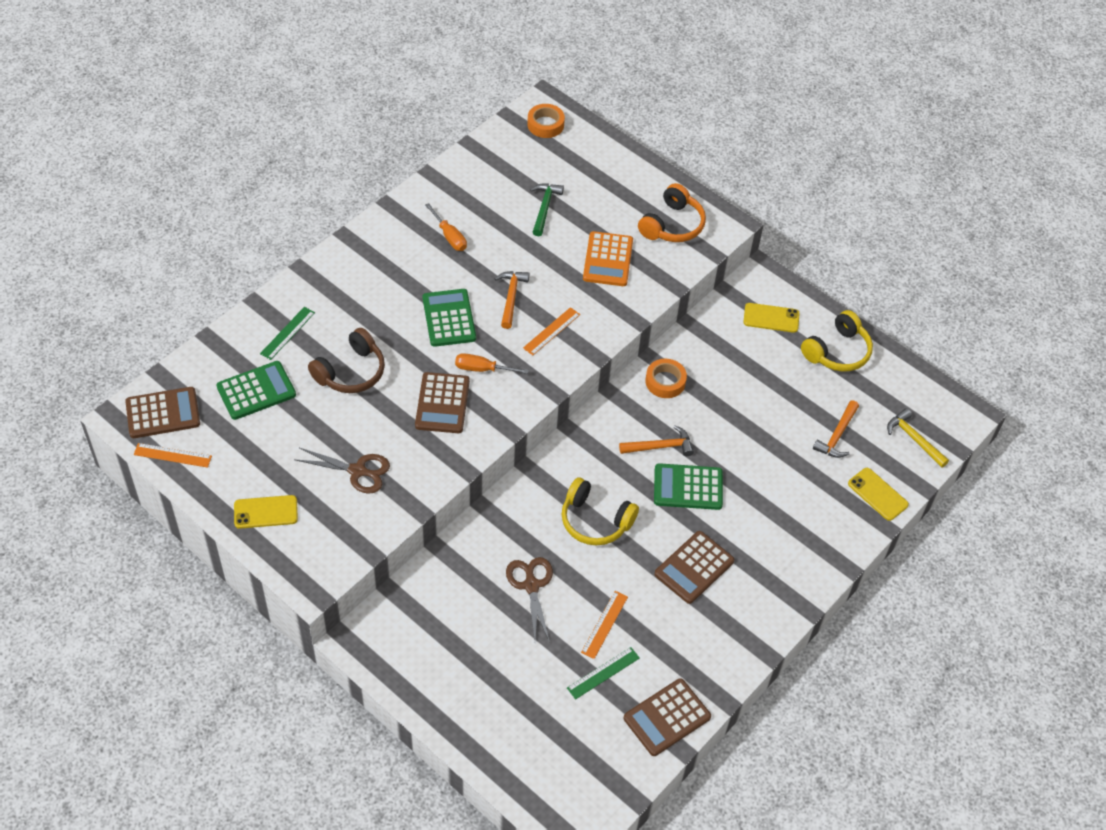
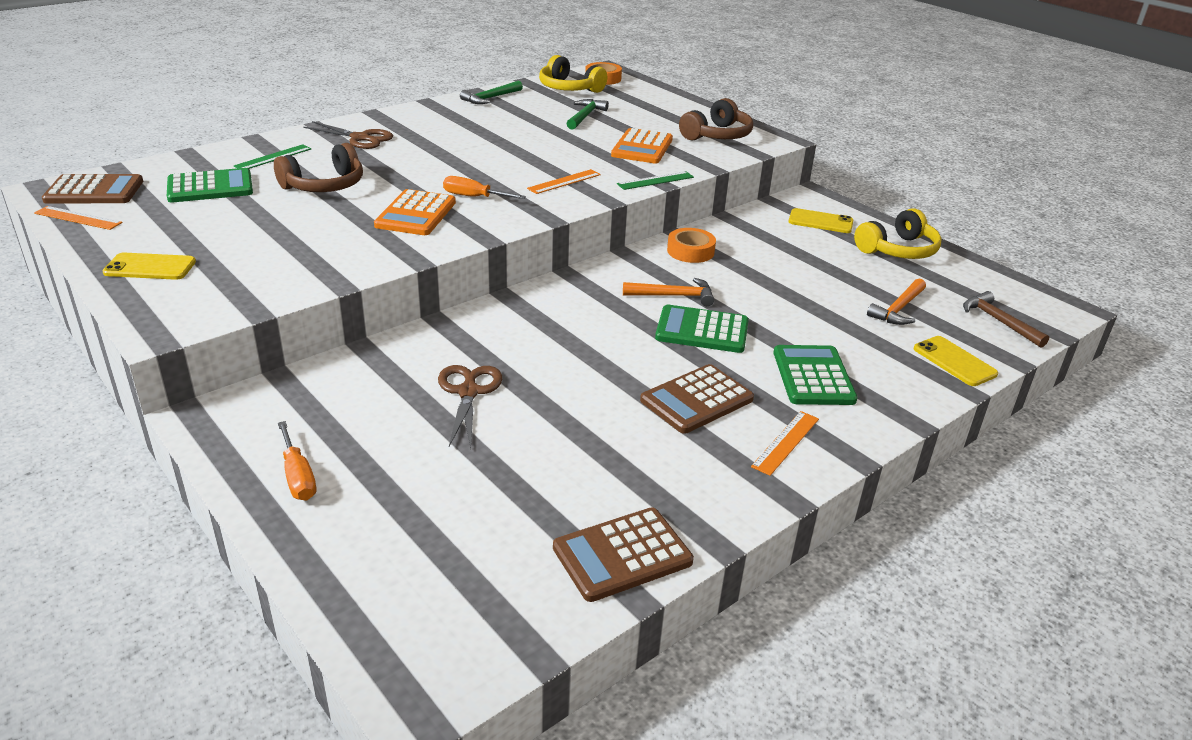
camera: 10 degrees right, 20 degrees down
brown scissors [294,448,390,494] -> brown scissors moved to [303,121,393,149]
brown calculator [415,372,470,433] -> orange calculator [374,189,456,235]
green calculator [422,289,476,347] -> green calculator moved to [773,345,858,405]
orange screwdriver [425,203,467,251] -> orange screwdriver moved to [278,421,316,501]
orange hammer [495,271,529,329] -> none
yellow headphones [561,477,639,546] -> yellow headphones moved to [539,55,607,93]
green ruler [567,647,640,700] -> green ruler moved to [617,171,694,190]
orange ruler [581,591,628,659] -> orange ruler moved to [751,411,819,476]
orange headphones [638,183,706,242] -> brown headphones [679,98,753,140]
yellow hammer [887,408,949,468] -> brown hammer [963,291,1049,348]
none -> green hammer [460,81,523,104]

